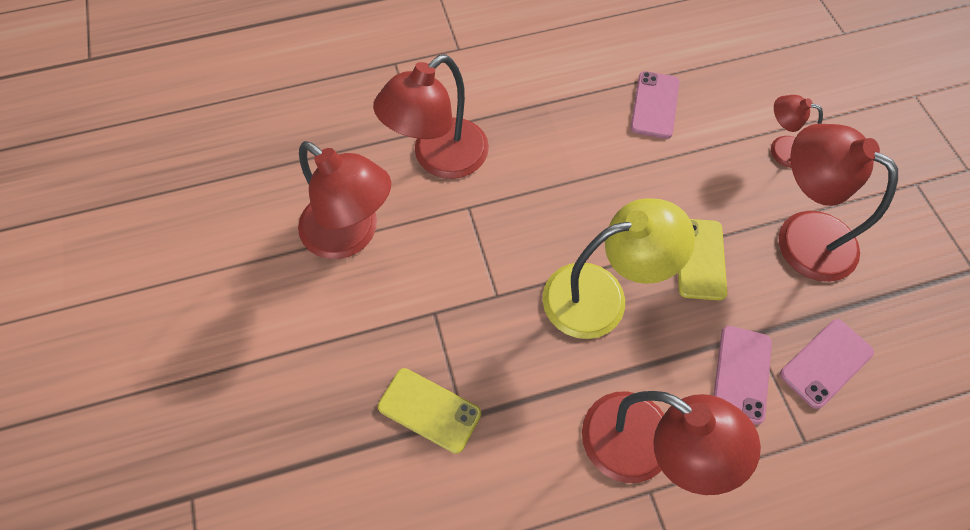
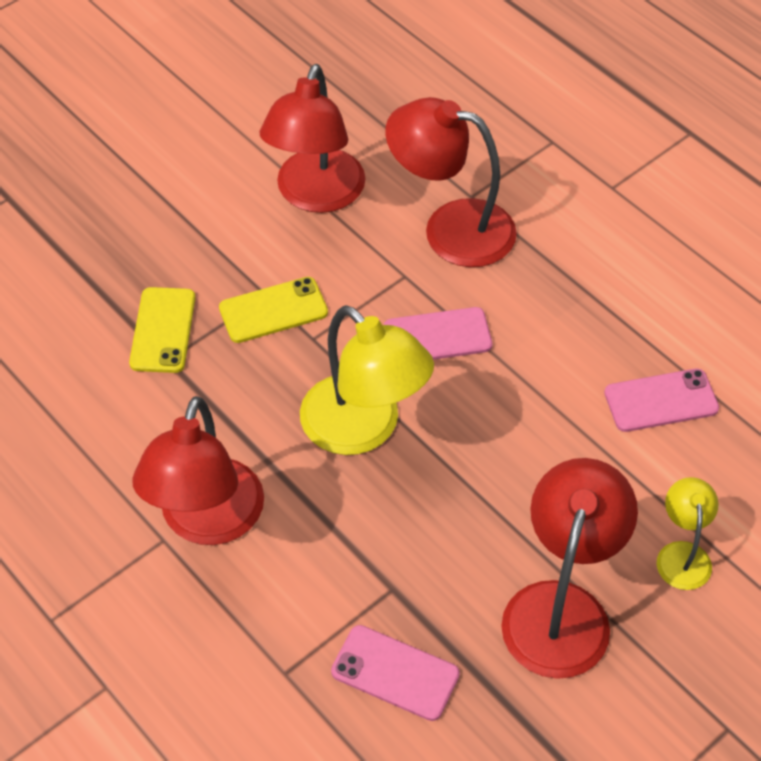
camera: 65 degrees right, 10 degrees down
yellow phone [678,219,727,300] -> yellow phone moved to [219,277,328,343]
pink phone [713,326,772,425] -> pink phone moved to [384,307,492,360]
red lamp [771,95,823,168] -> yellow lamp [657,477,719,590]

